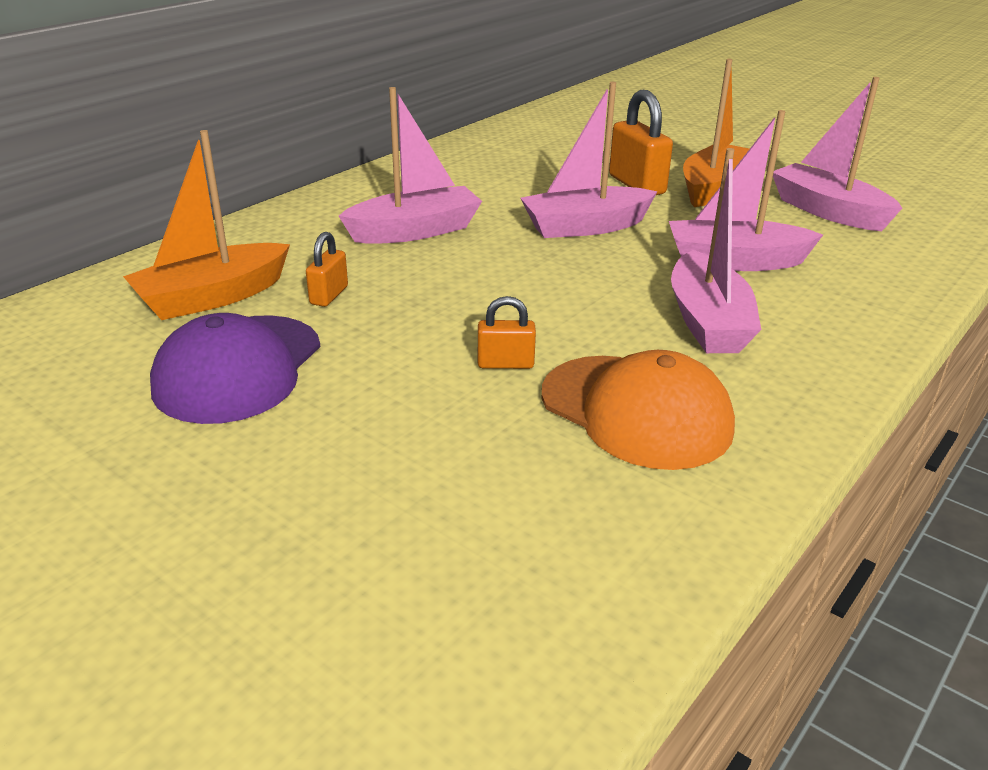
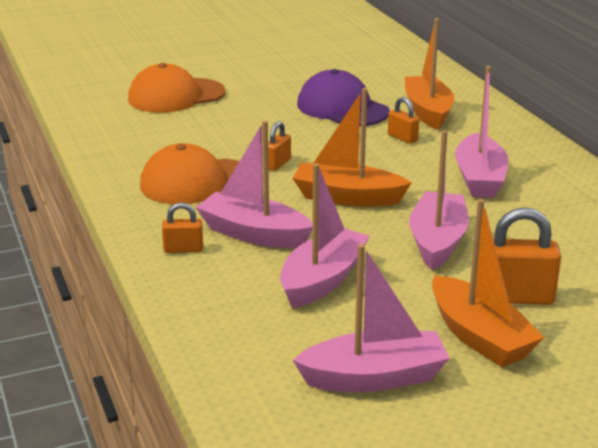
camera: 120 degrees right, 5 degrees down
none -> orange cap [128,63,226,113]
none -> orange padlock [162,202,203,253]
none -> orange boat [293,88,411,207]

